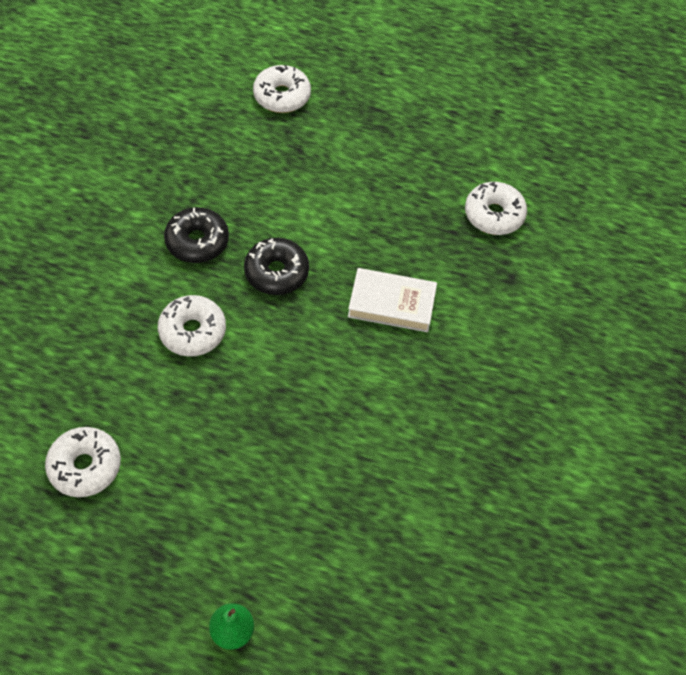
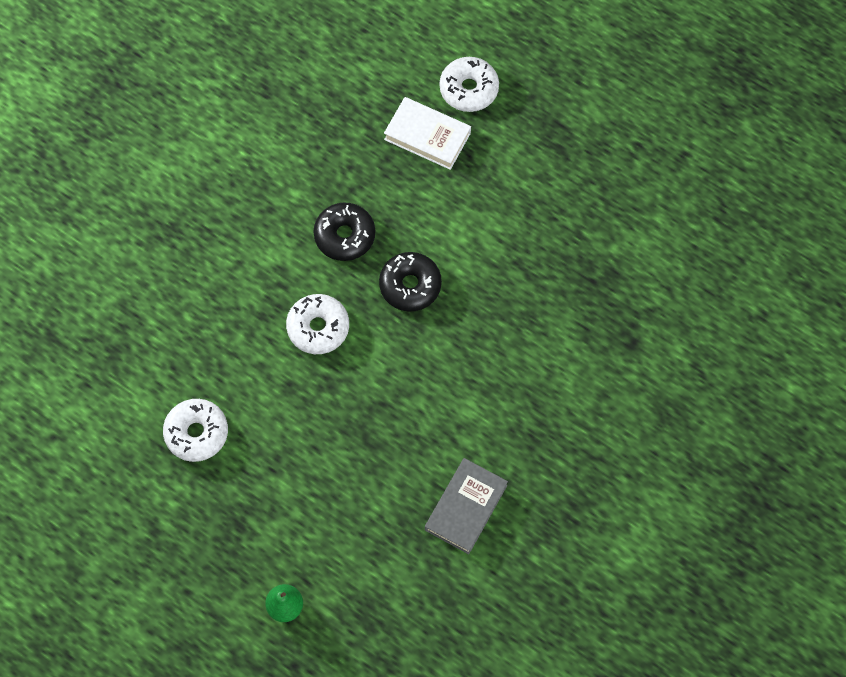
camera: 20 degrees right, 10 degrees up
white book [348,268,437,332] -> white book moved to [384,97,471,170]
white donut [465,182,527,235] -> none
none -> grey book [425,458,508,554]

